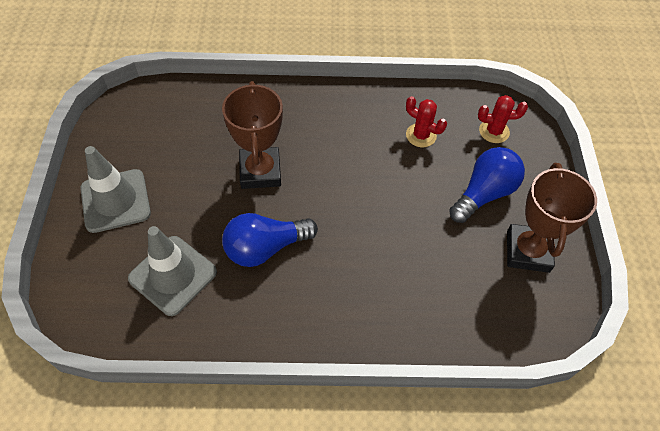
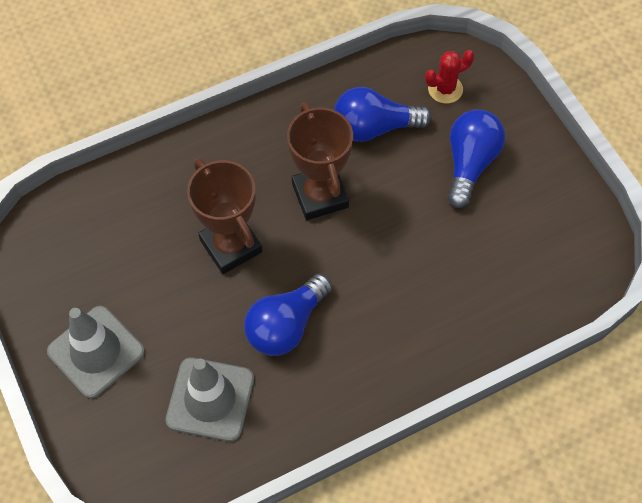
camera: 25 degrees left, 5 degrees up
red cactus [406,96,447,147] -> blue light bulb [334,87,432,142]
brown trophy [507,163,597,273] -> brown trophy moved to [287,102,353,220]

